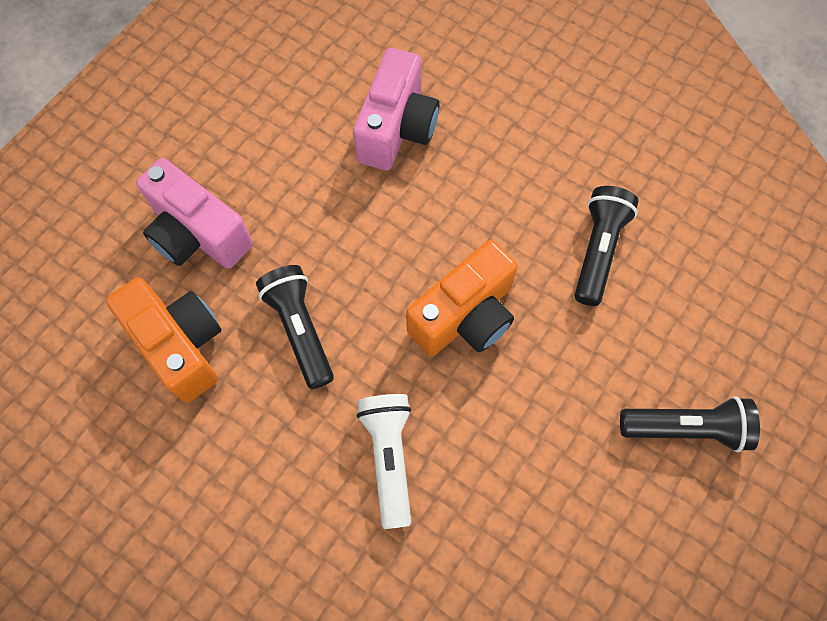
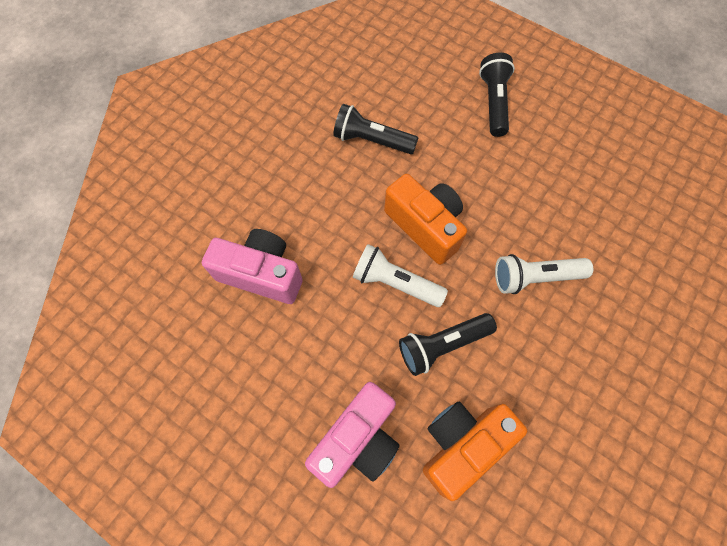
camera: 90 degrees left, 0 degrees up
none -> white flashlight [353,244,448,307]

